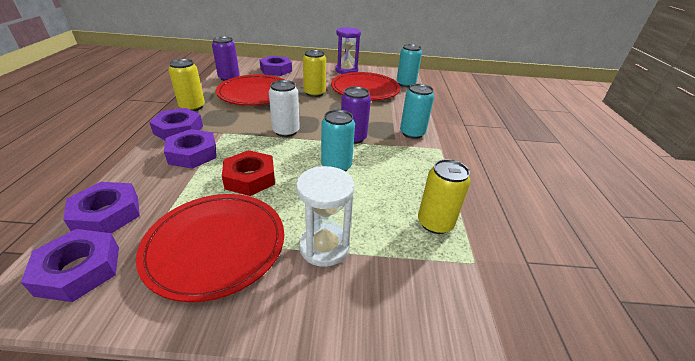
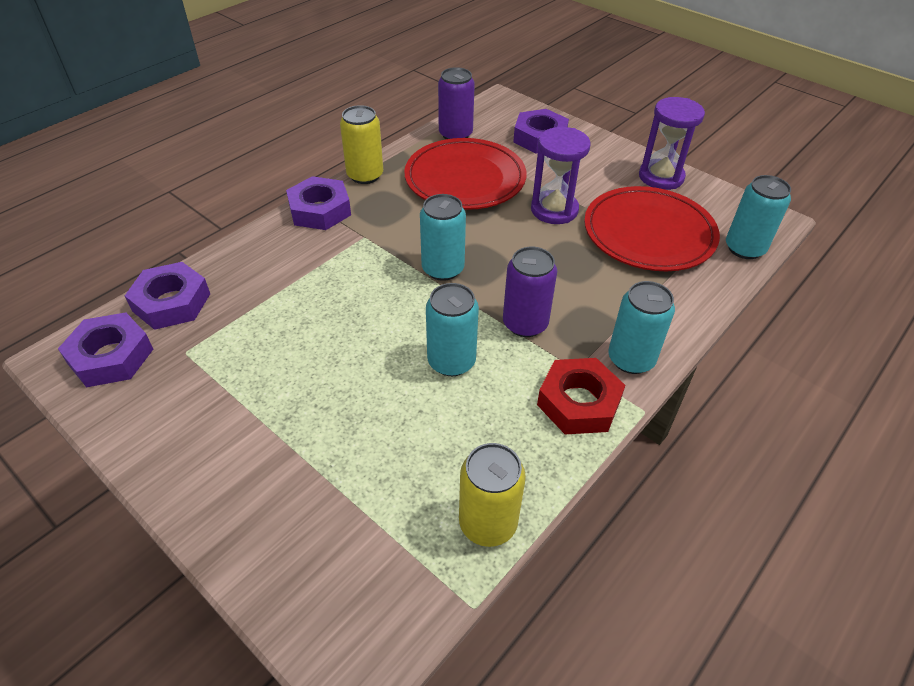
camera: 40 degrees right, 10 degrees up
red plate [136,194,284,302] -> none
purple nut [164,129,217,169] -> none
red nut [222,150,275,196] -> red nut moved to [537,358,625,434]
white can [269,80,300,137] -> turquoise can [420,194,466,281]
white hourglass [296,166,355,267] -> none
yellow can [303,50,326,97] -> purple hourglass [531,127,590,224]

